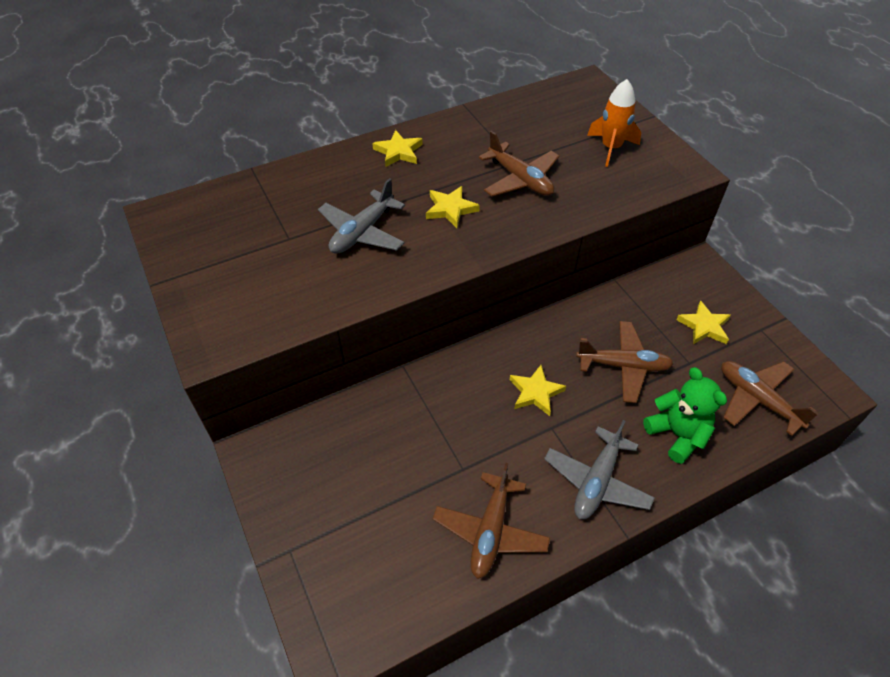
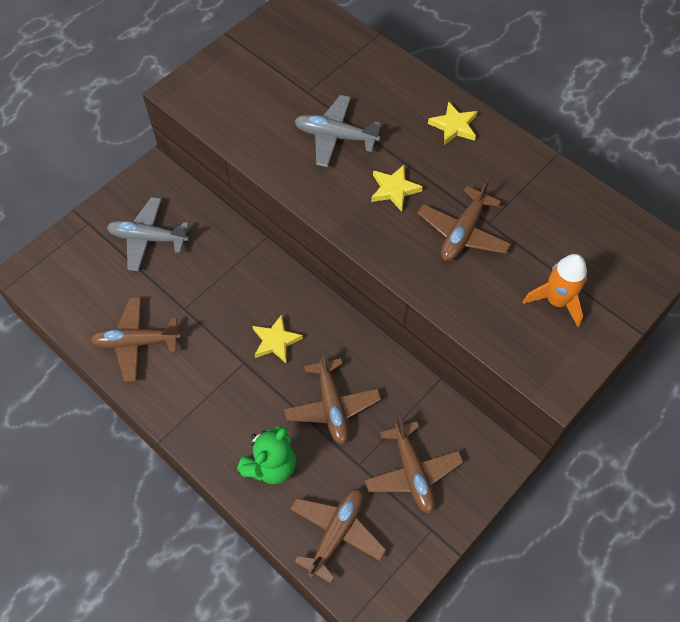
camera: 70 degrees right, 10 degrees up
grey plane [544,420,655,519] -> grey plane moved to [107,197,189,271]
yellow star [676,300,731,344] -> brown plane [365,416,463,514]

